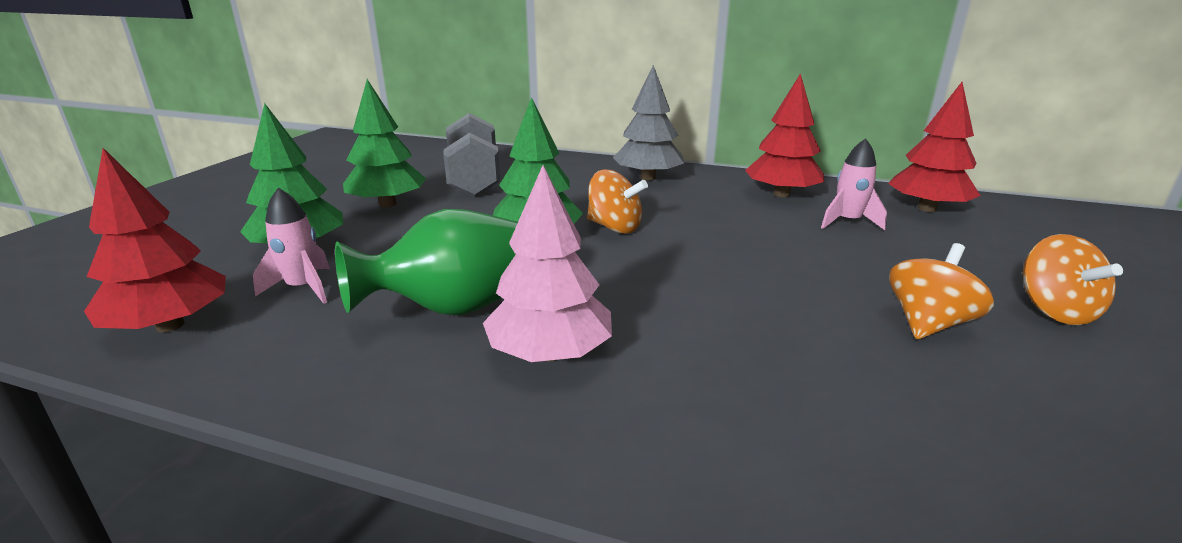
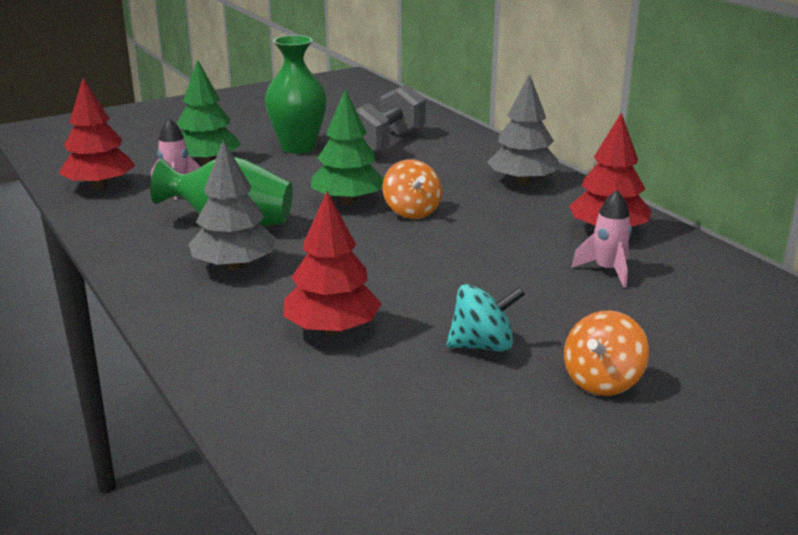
camera: 40 degrees right, 0 degrees up
green tree [343,79,426,207] -> green vase [265,35,327,154]
pink tree [483,165,612,362] -> grey tree [188,140,276,271]
red tree [888,82,981,212] -> red tree moved to [283,191,382,335]
orange spinning top [889,243,994,339] -> turquoise spinning top [446,284,525,352]

